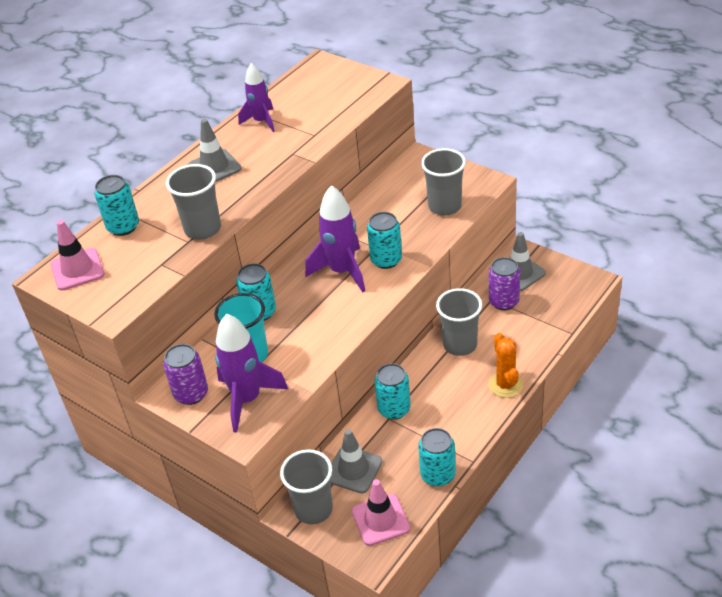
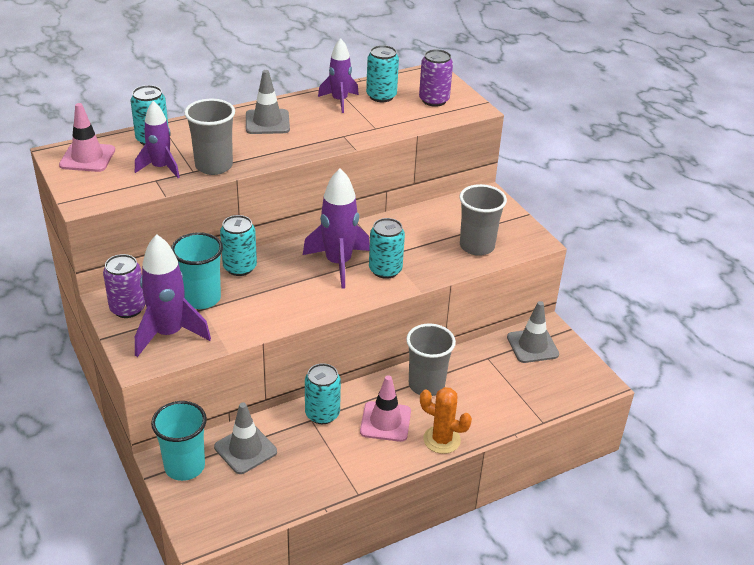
camera: 20 degrees right, 5 degrees down
grey cup [280,449,333,524] -> turquoise cup [151,401,207,481]
pink traffic cone [352,479,410,546] -> pink traffic cone moved to [360,375,411,442]
turquoise can [418,428,456,487] -> turquoise can moved to [366,45,399,102]
orange cactus [488,333,523,398] -> orange cactus turned 75 degrees counterclockwise [420,387,472,454]
purple can [489,257,520,310] -> purple can moved to [419,49,453,107]
none -> purple rocket [135,101,180,178]

